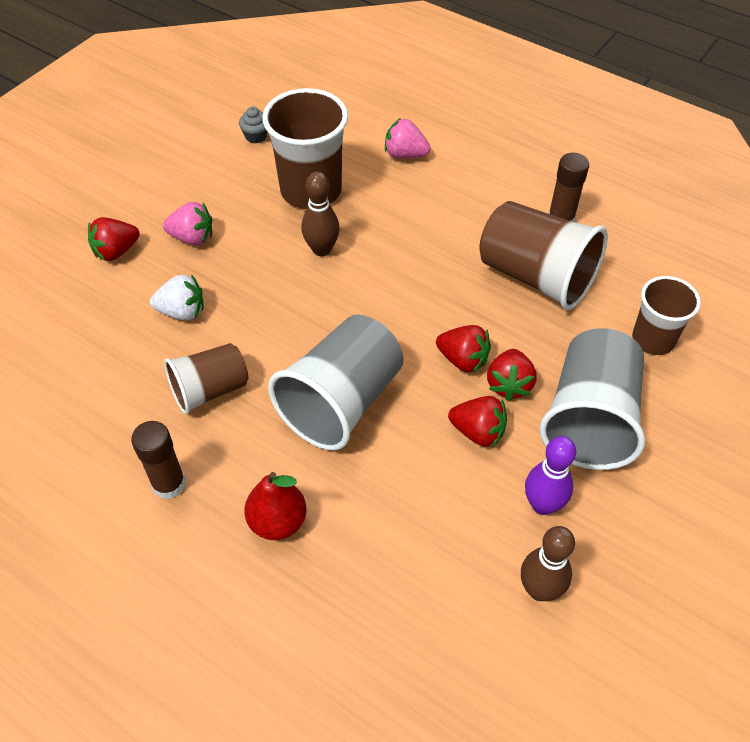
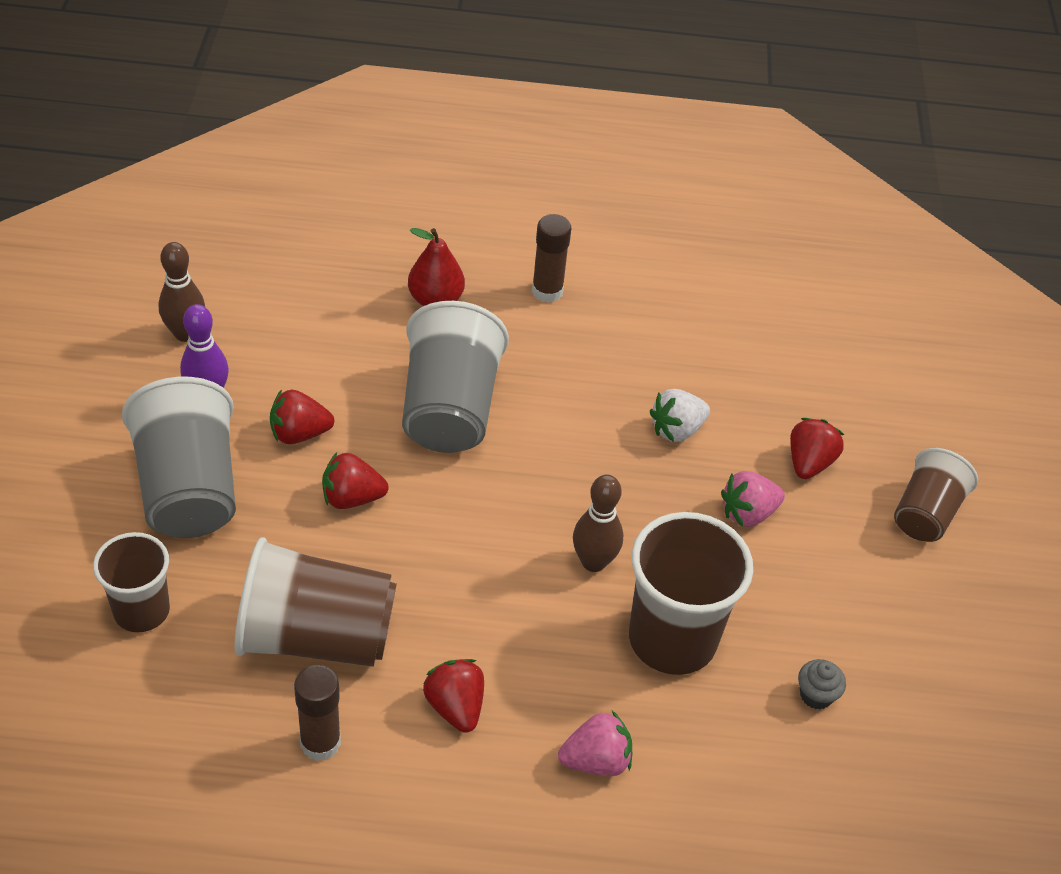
camera: 145 degrees right, 5 degrees down
brown cup [164,343,248,414] -> brown cup moved to [894,448,978,542]
red strawberry [487,349,536,401] -> red strawberry moved to [423,659,484,733]

